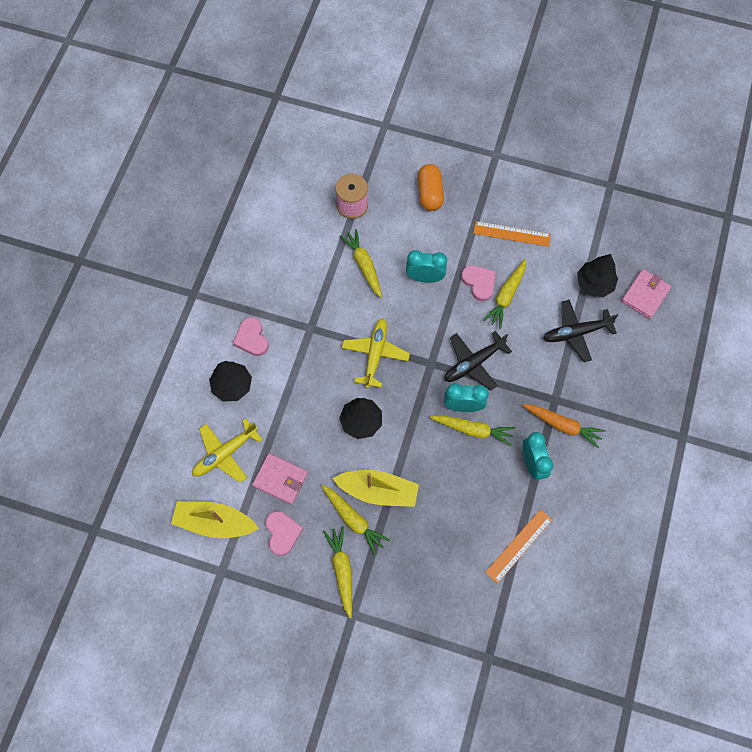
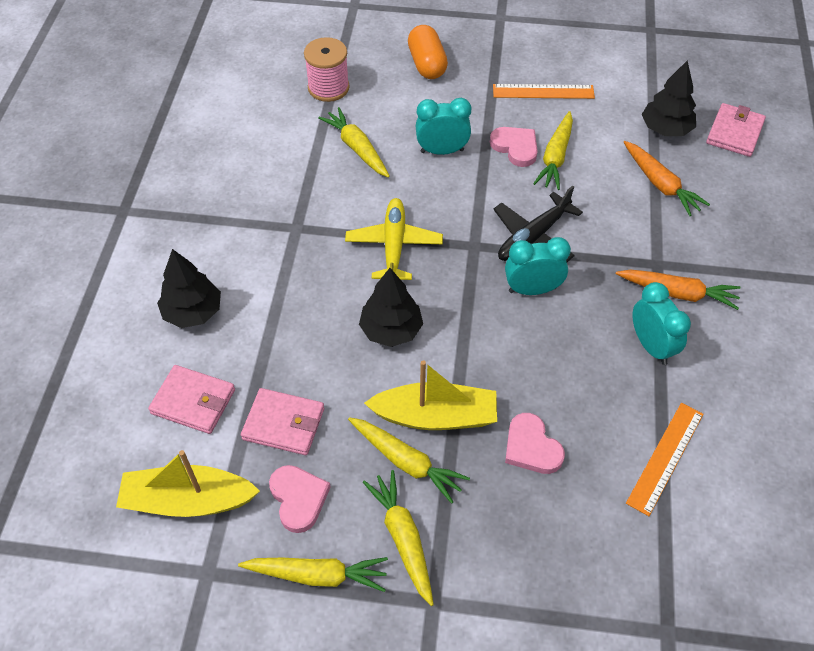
camera: 10 degrees left, 15 degrees down
yellow plane [192,419,263,483] -> pink wallet [148,365,235,434]
pink heart [233,317,269,356] -> pink heart moved to [505,413,565,474]
yellow carrot [430,415,515,446] -> yellow carrot moved to [238,557,388,592]
black plane [543,300,619,362] -> orange carrot [623,141,710,216]

